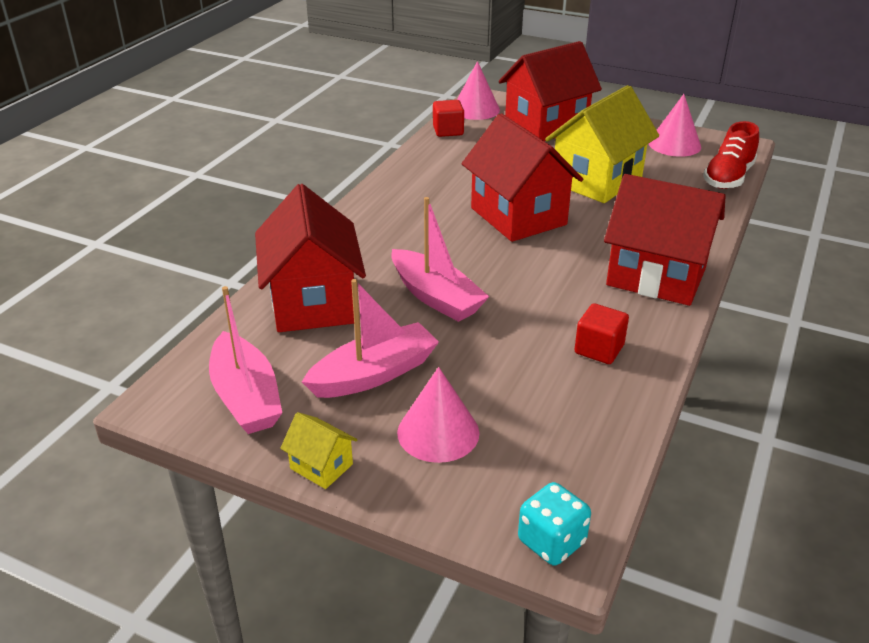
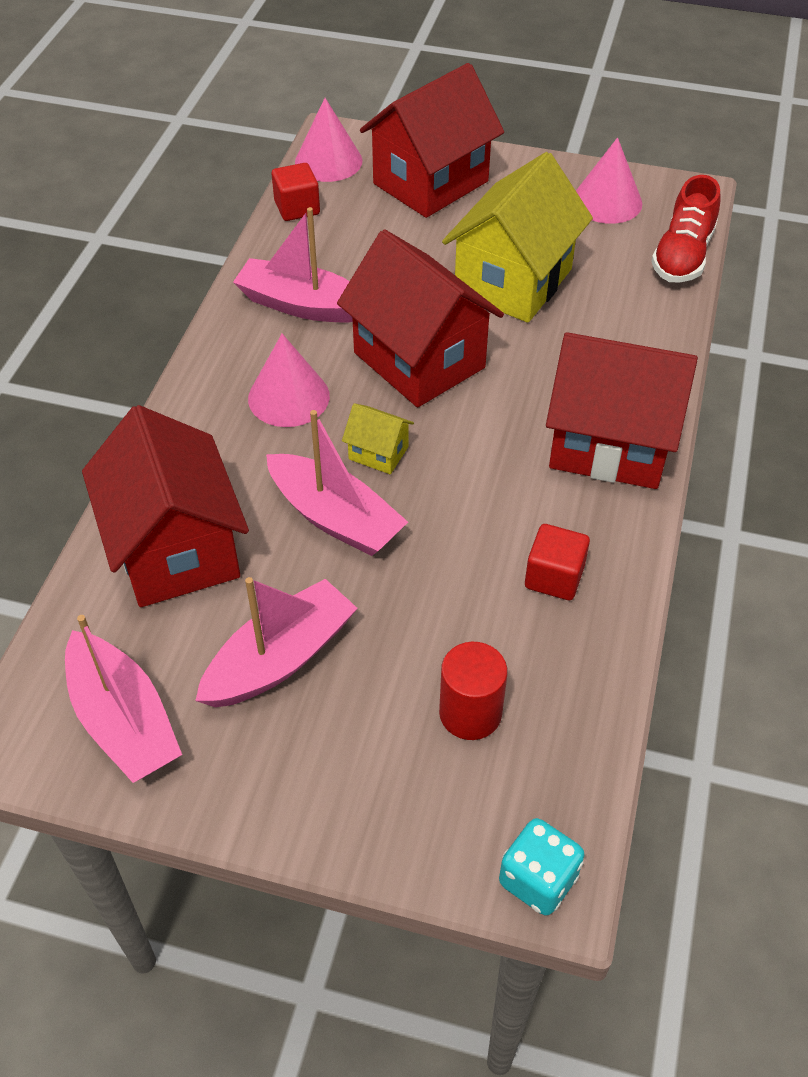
camera: 10 degrees left, 15 degrees up
yellow house [280,412,358,489] -> yellow house moved to [342,403,414,474]
pink cone [397,367,479,463] -> pink cone moved to [248,334,330,427]
none -> pink boat [233,207,353,322]
none -> red cylinder [439,642,507,740]

